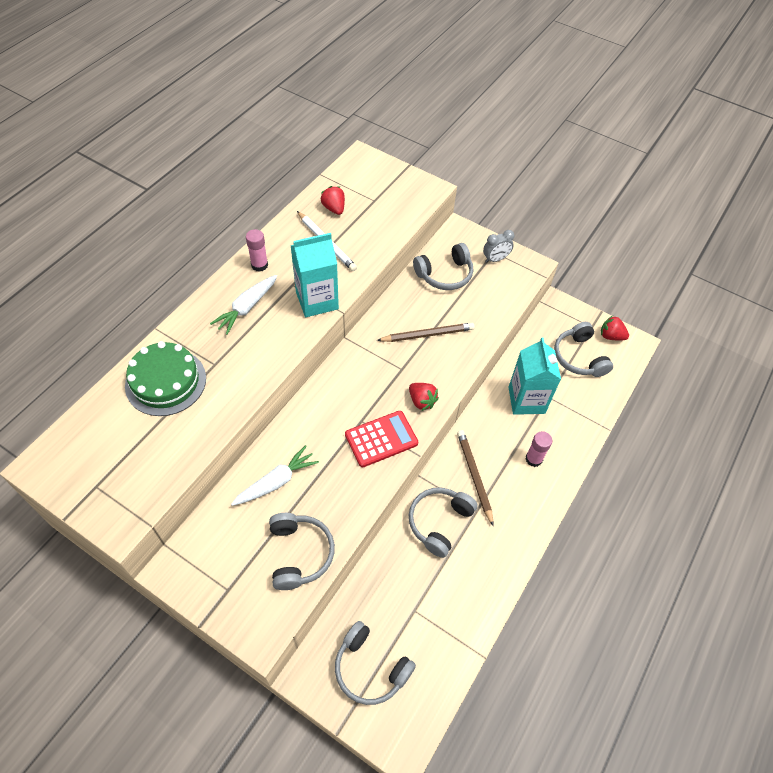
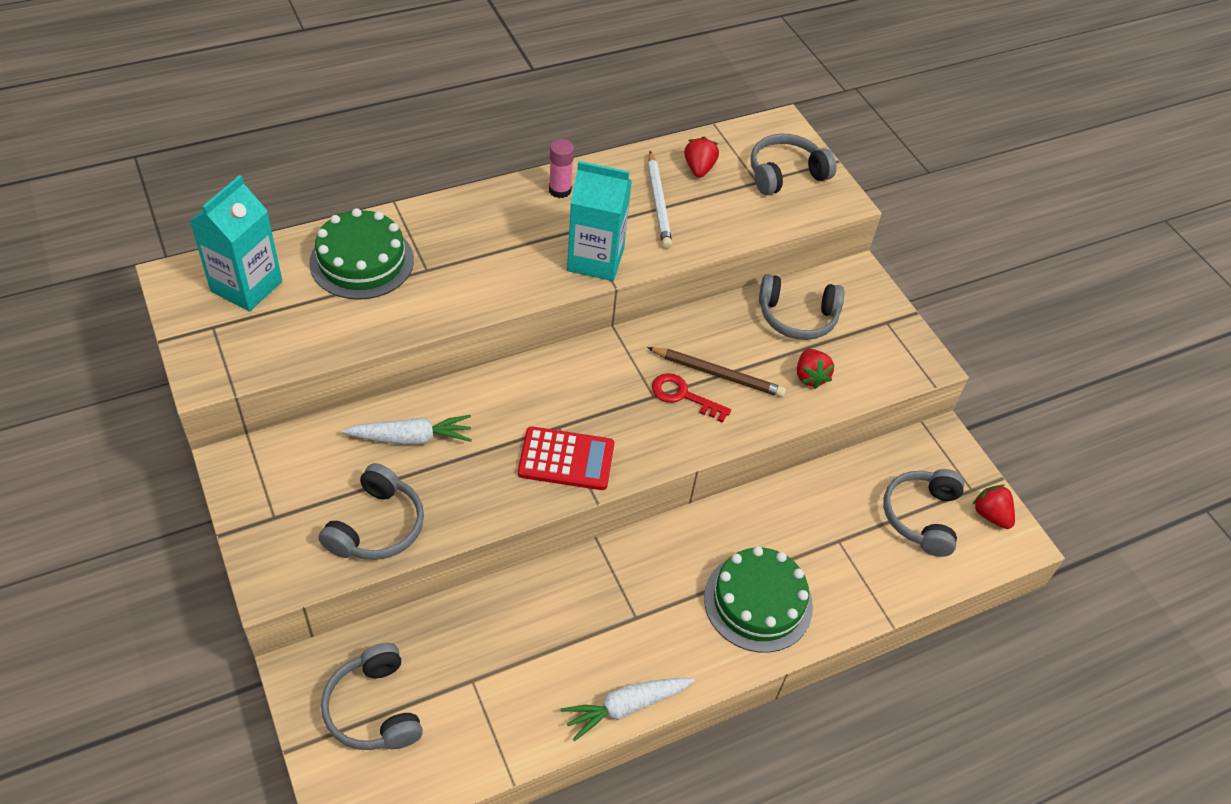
camera: 30 degrees right, 5 degrees down
white carrot [210,275,277,335] -> white carrot moved to [561,678,695,741]
red strawberry [409,383,439,411] -> red strawberry moved to [797,349,835,389]
grey headphones [409,487,478,558] -> grey headphones moved to [750,134,837,195]
brown pencil [457,430,493,526] -> none
grey clock [483,230,514,263] -> none
turquoise carton [508,337,561,415] -> turquoise carton moved to [190,175,282,312]
pink glue stick [525,431,552,467] -> green cake [704,546,813,653]
none -> red key [652,373,731,423]

